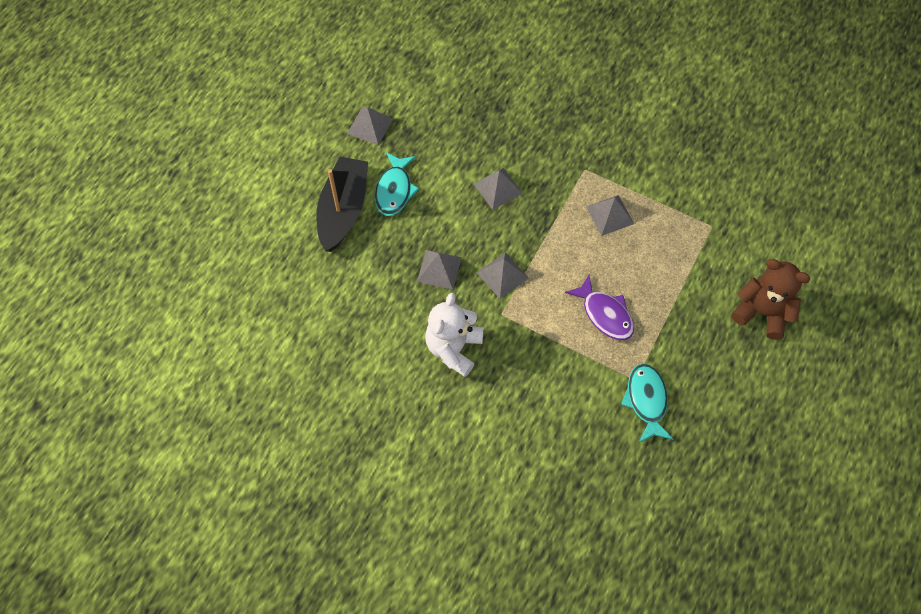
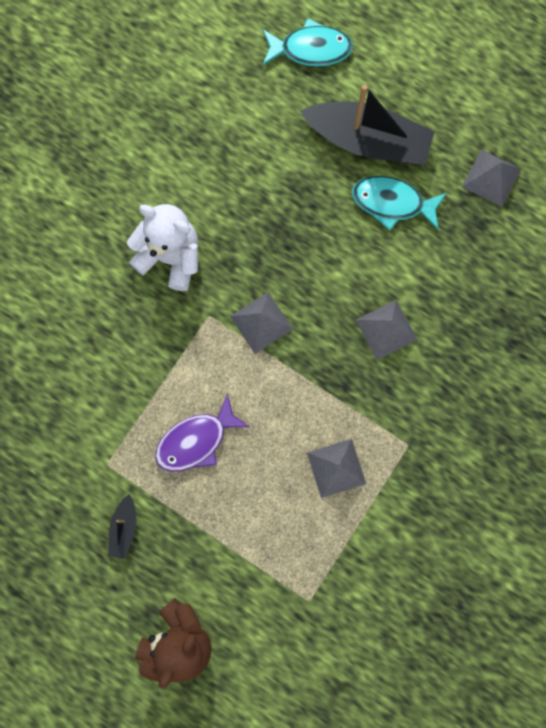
camera: 95 degrees right, 15 degrees up
grey pyramid [417,250,462,290] -> none
turquoise fish [621,364,673,443] -> turquoise fish moved to [263,18,353,67]
none -> black boat [108,494,136,559]

